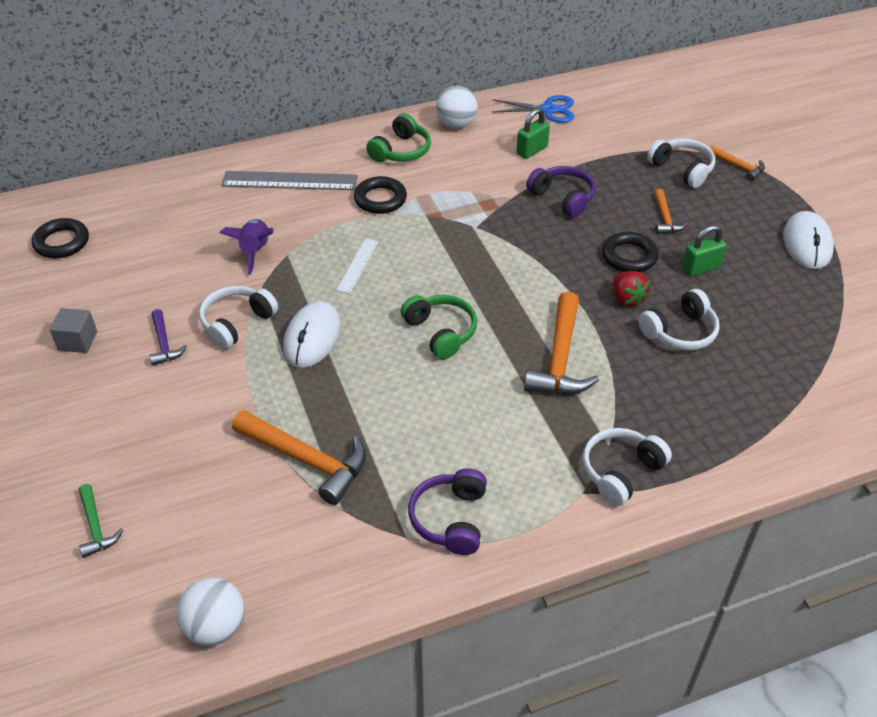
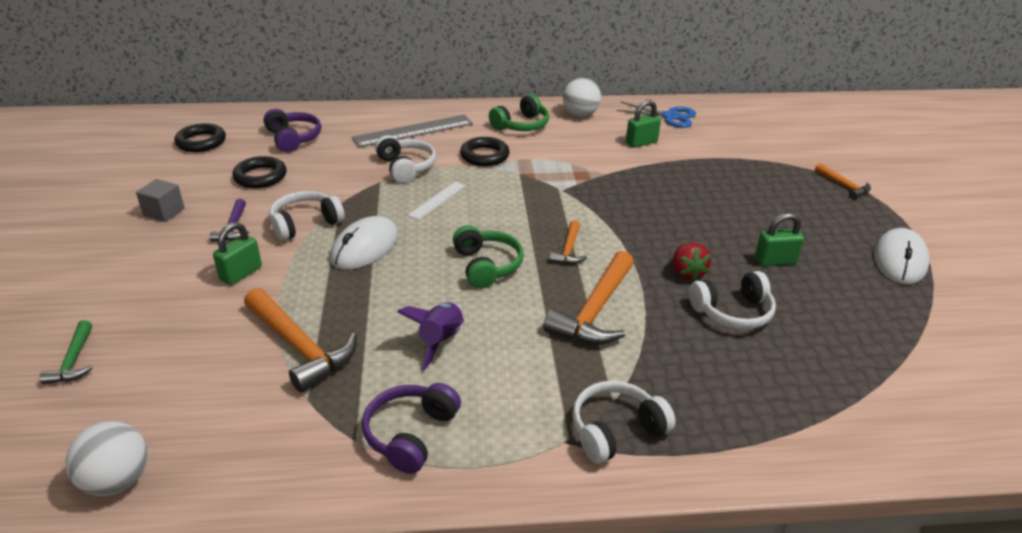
camera: 15 degrees right, 10 degrees down
purple rocket [220,219,274,275] -> purple rocket moved to [397,302,464,370]
grey ruler [221,171,358,190] -> grey ruler turned 45 degrees counterclockwise [352,114,473,148]
purple headphones [526,166,596,218] -> purple headphones moved to [263,109,321,153]
black ring [602,232,659,272] -> black ring moved to [233,156,287,188]
white headphones [647,138,715,188] -> white headphones moved to [375,135,436,183]
orange hammer [654,189,688,234] -> orange hammer moved to [549,220,587,264]
none -> green padlock [213,222,262,285]

